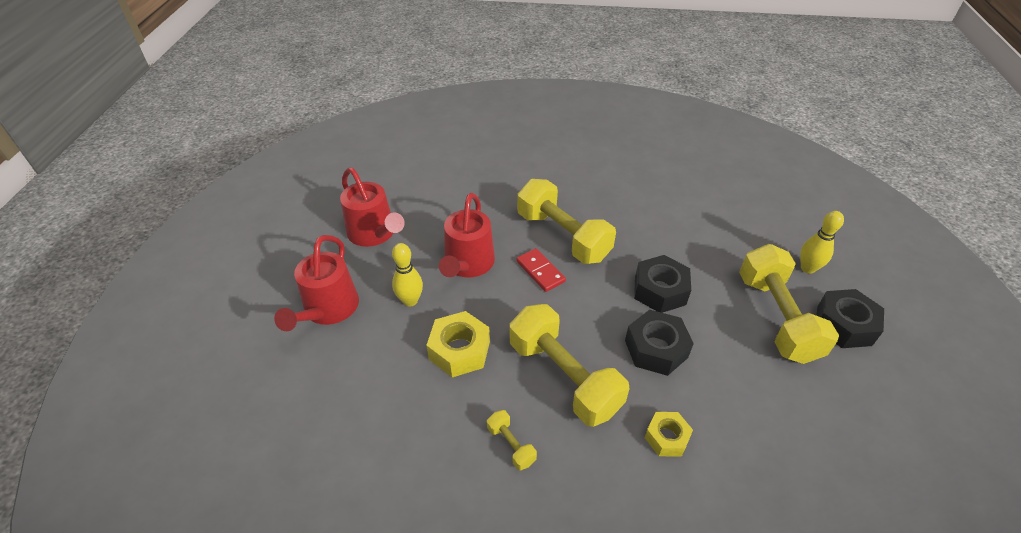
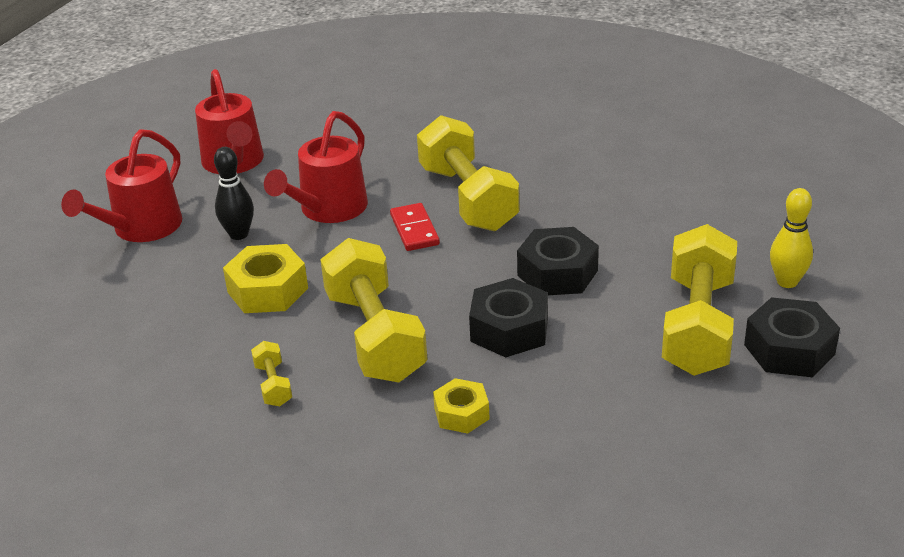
camera: 20 degrees right, 10 degrees down
yellow bowling pin [392,243,423,307] -> black bowling pin [214,147,254,240]

